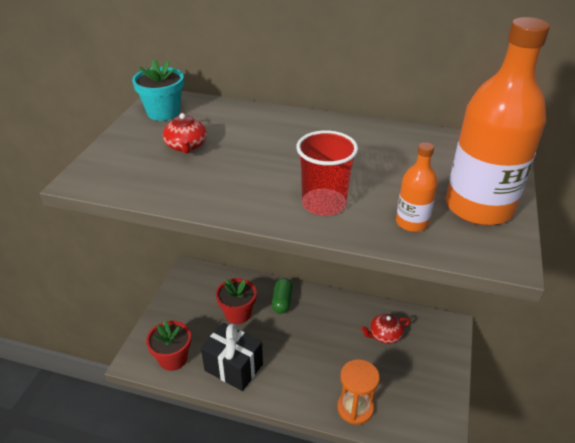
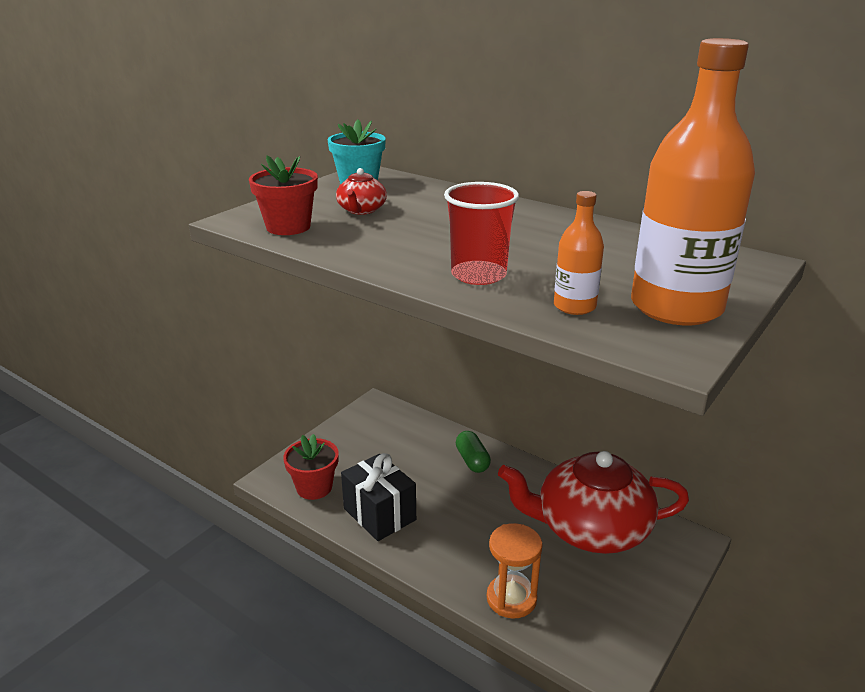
camera: 20 degrees right, 10 degrees down
red flower pot [216,278,257,324] -> red flower pot moved to [249,155,318,235]
green capsule [272,278,293,314] -> green capsule turned 45 degrees counterclockwise [456,431,491,473]
red teapot [361,314,410,344] -> red teapot [498,451,689,554], size x2.45

